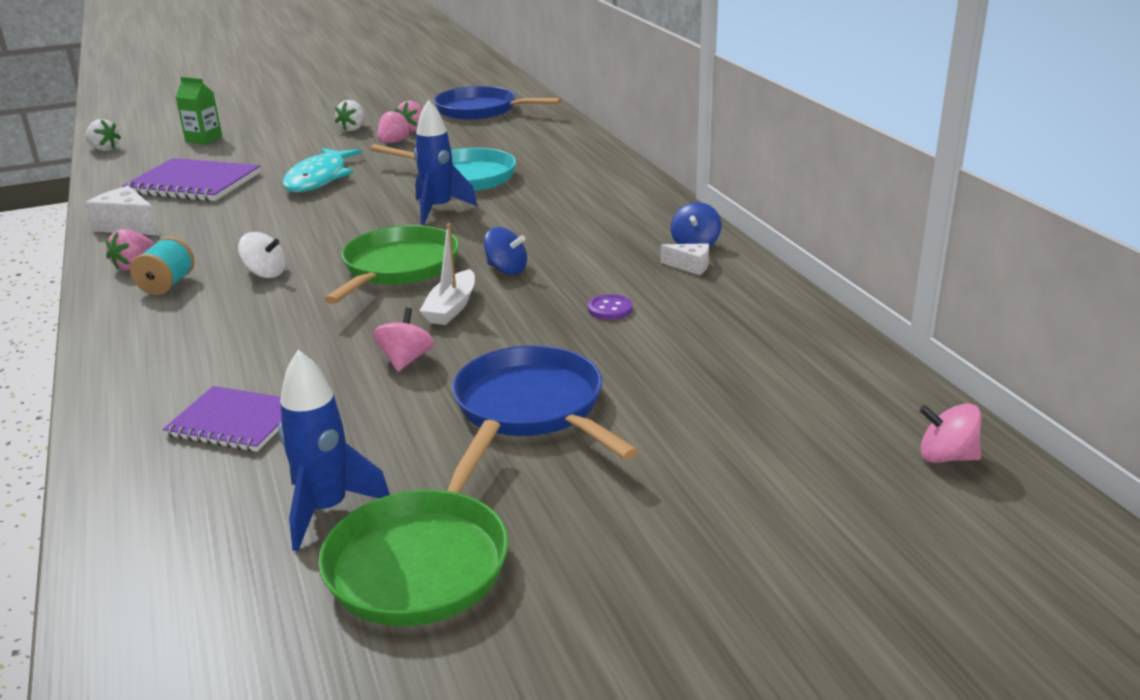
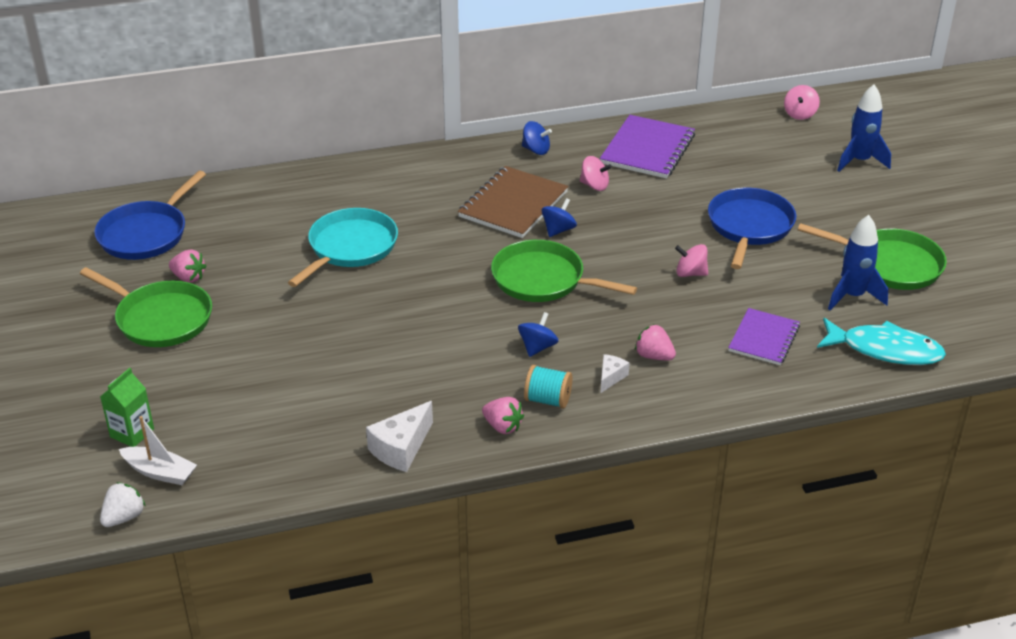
camera: 85 degrees left, 10 degrees up
purple notebook [122,158,261,202] -> purple notebook moved to [600,115,695,179]
white spinning top [238,232,286,278] -> blue spinning top [518,312,559,357]
turquoise fish [283,148,362,192] -> turquoise fish moved to [817,318,946,365]
white strawberry [335,100,366,131] -> green pan [80,267,212,347]
pink strawberry [377,110,411,143] -> pink strawberry moved to [635,324,676,360]
blue rocket [414,100,477,224] -> blue rocket moved to [837,84,891,172]
white boat [420,224,475,325] -> white boat moved to [119,416,197,485]
blue pan [452,345,639,460] -> blue pan turned 135 degrees clockwise [708,188,796,269]
purple button [588,294,633,320] -> none
white cheese [661,243,709,275] -> white cheese moved to [601,354,629,393]
none -> brown notebook [458,166,568,238]
none -> pink spinning top [580,156,612,191]

